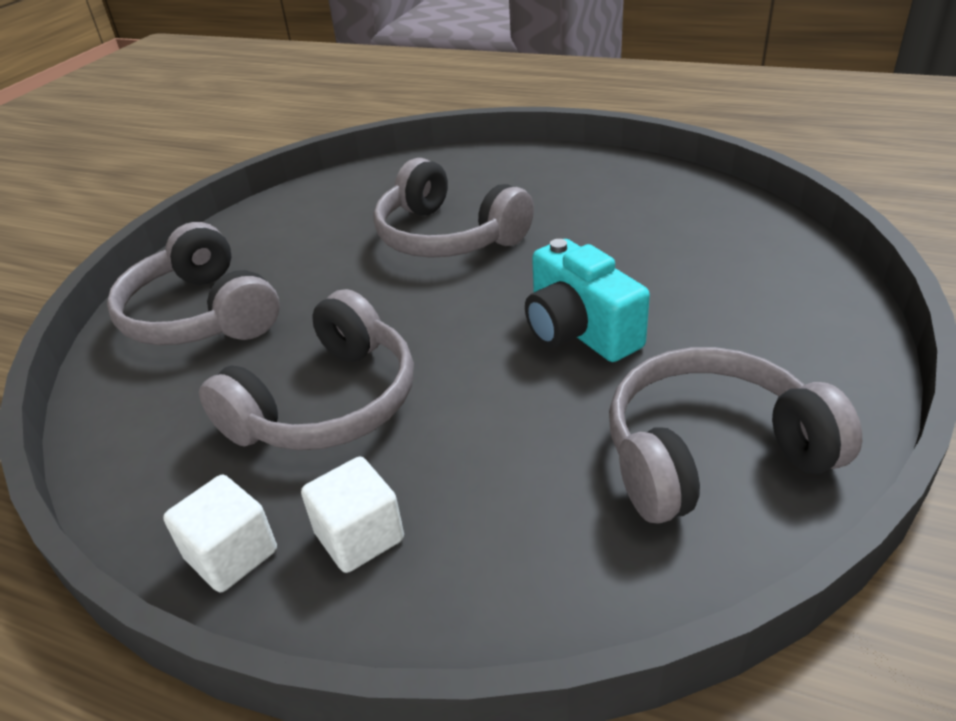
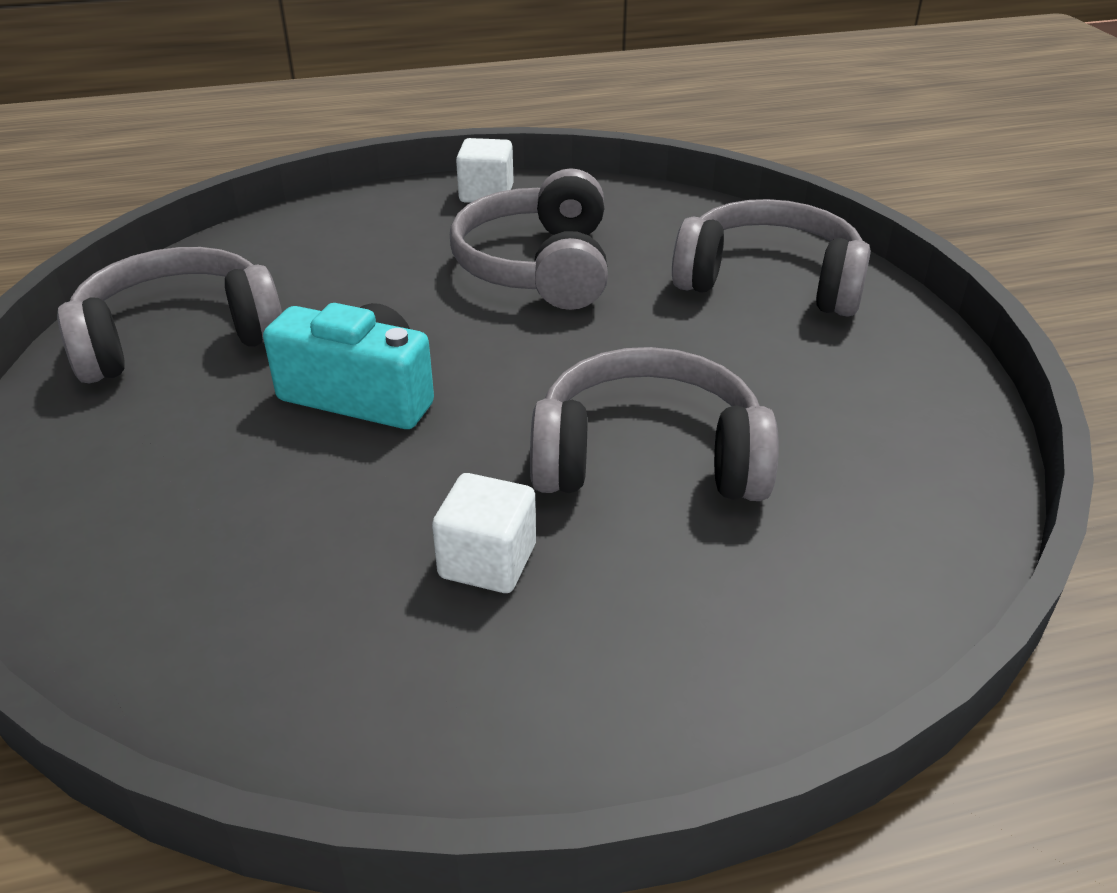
camera: 140 degrees right, 0 degrees up
white cube [301,457,404,573] -> white cube moved to [432,473,536,593]
grey headphones [609,347,862,524] -> grey headphones turned 150 degrees counterclockwise [57,247,282,383]

